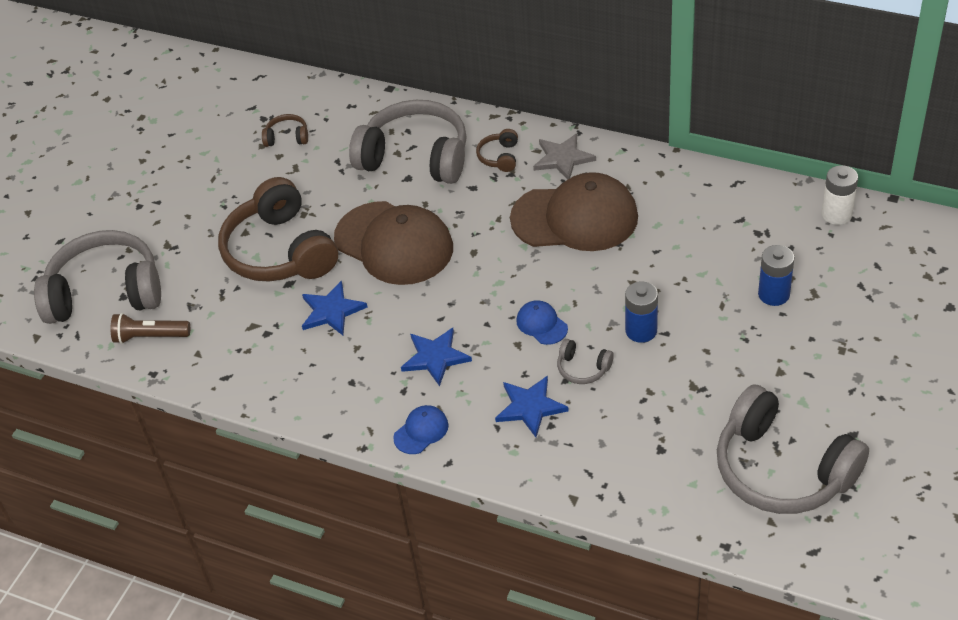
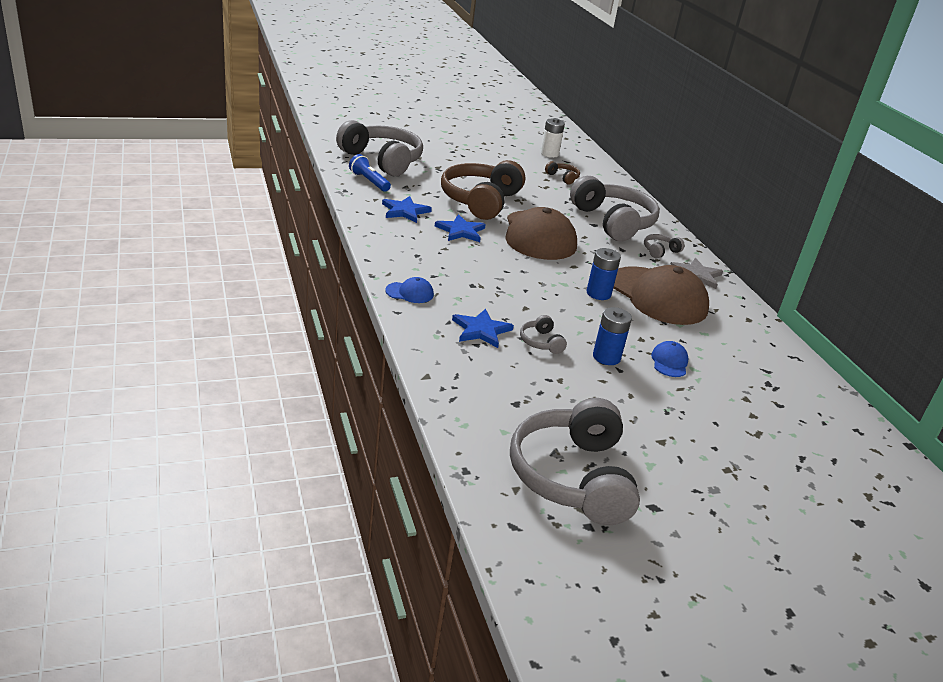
camera: 40 degrees right, 15 degrees down
brown flashlight [111,313,190,344] -> blue flashlight [349,154,391,192]
blue star [401,328,472,386] -> blue star moved to [382,196,432,223]
brown headphones [476,129,518,172] -> grey headphones [644,234,685,258]
blue cap [517,300,568,345] -> blue cap moved to [651,341,689,377]
blue battery [758,245,795,306] -> blue battery moved to [586,248,621,300]
white battery [822,165,858,225] -> white battery moved to [541,118,565,158]

